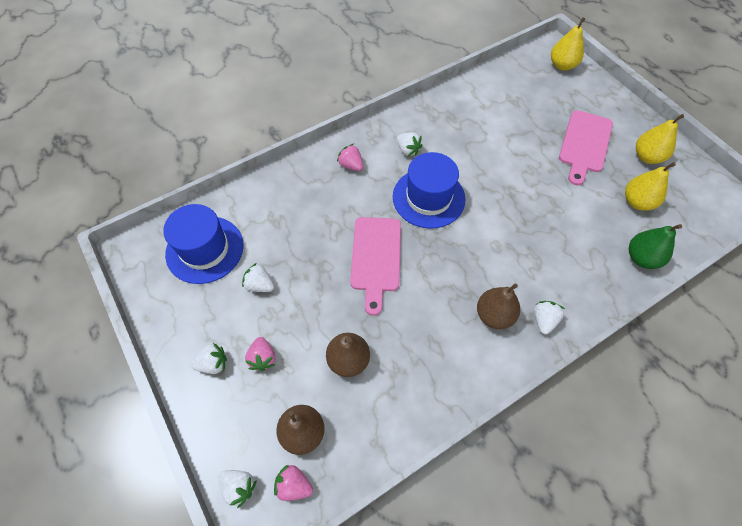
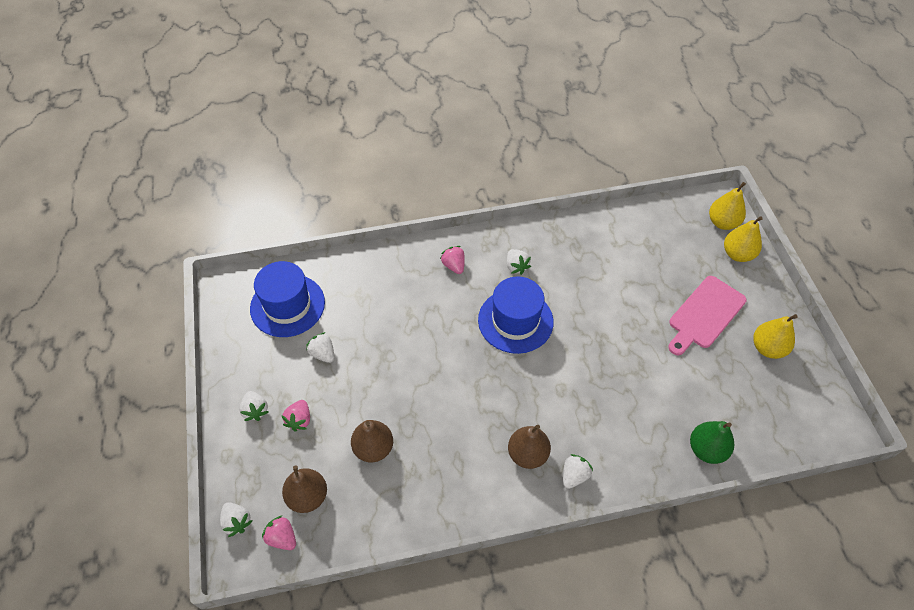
camera: 20 degrees right, 5 degrees down
white strawberry [191,343,227,374] -> white strawberry turned 60 degrees clockwise [239,391,269,421]
pink cutting board [350,217,401,316] -> none
yellow pear [625,162,676,211] -> yellow pear moved to [724,216,763,262]

